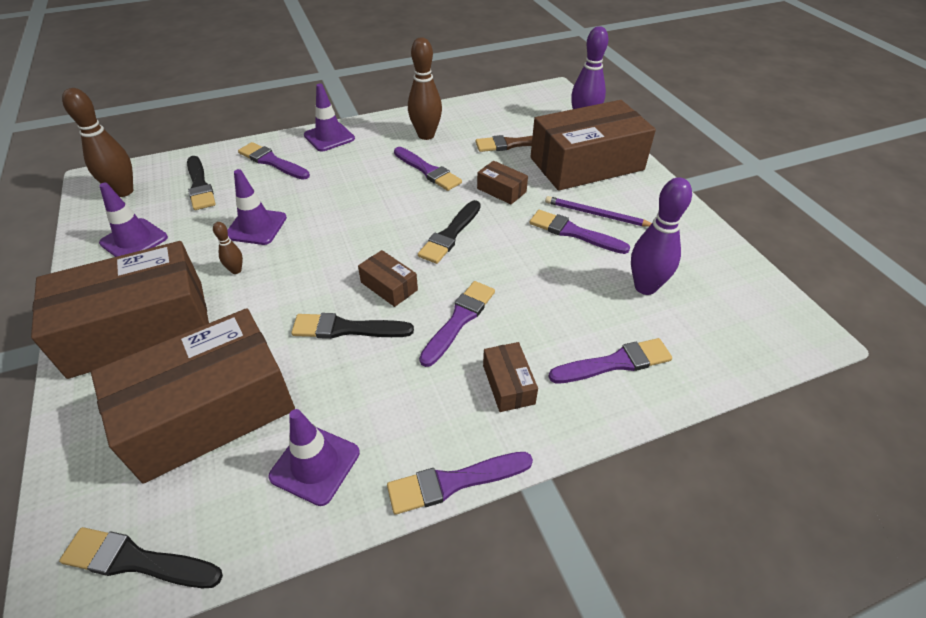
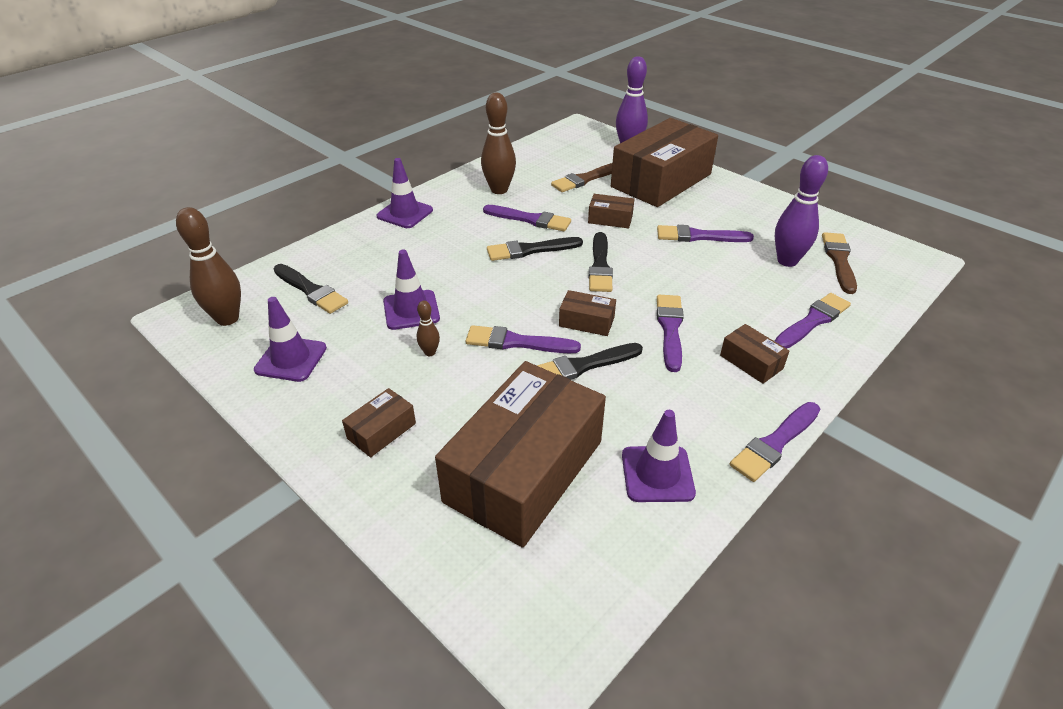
camera: 25 degrees left, 5 degrees down
brown box [31,241,209,379] -> brown box [342,388,416,457], size x0.41
black brush [59,527,223,588] -> black brush moved to [487,237,583,261]
purple brush [238,142,310,180] -> purple brush moved to [466,325,581,354]
purple pencil [545,196,652,227] -> none
none -> brown brush [822,232,857,294]

